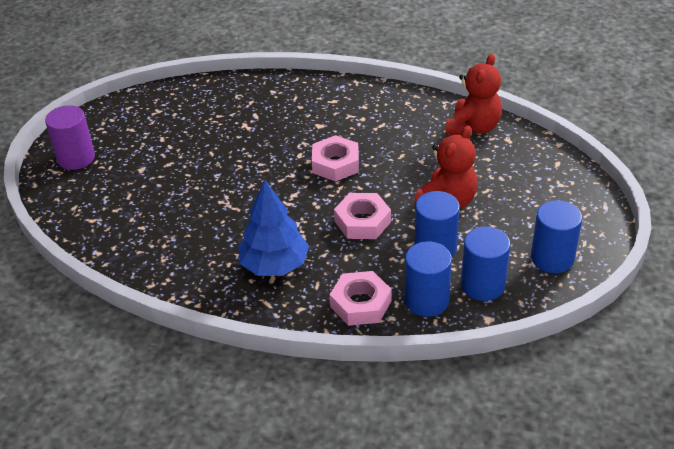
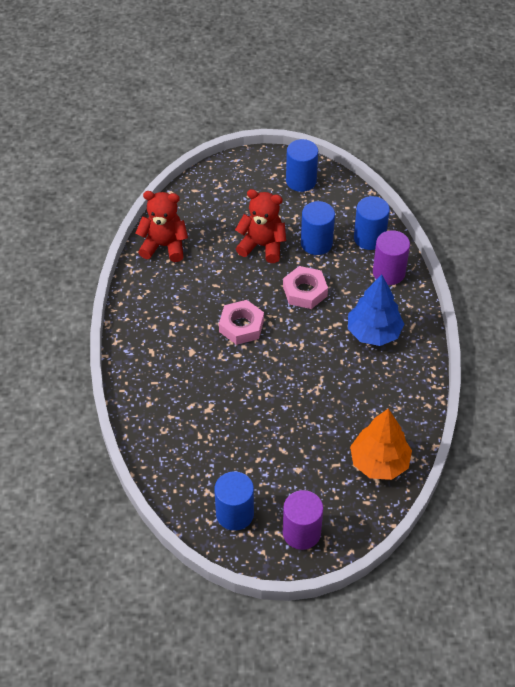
camera: 110 degrees left, 10 degrees up
pink nut [329,271,392,326] -> purple cylinder [373,230,410,285]
blue cylinder [461,226,510,301] -> blue cylinder moved to [214,471,254,531]
none -> orange tree [350,408,412,480]

